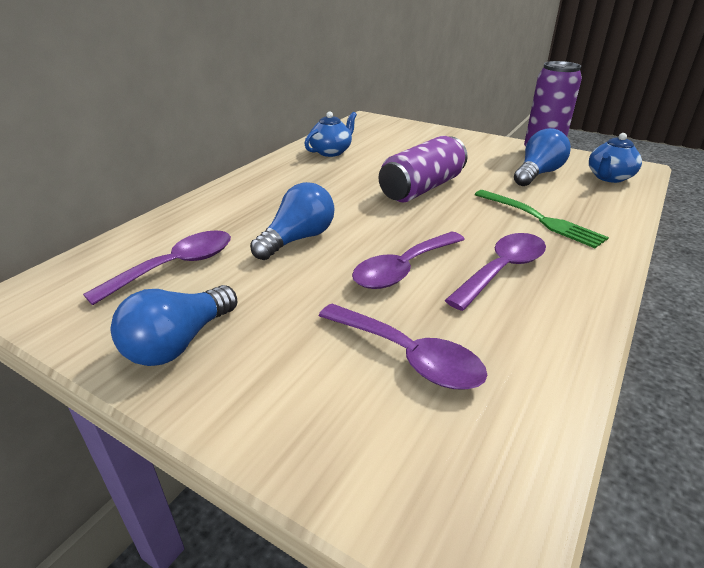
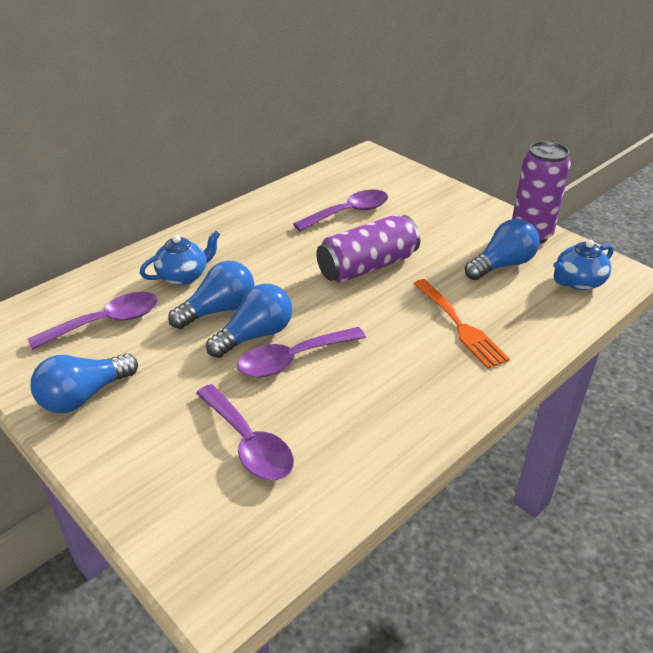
camera: 15 degrees right, 5 degrees up
blue teapot [304,111,357,157] -> blue teapot moved to [140,231,220,285]
purple spoon [445,233,546,311] -> purple spoon moved to [293,190,388,231]
green fork [475,190,609,248] -> orange fork [413,279,510,369]
none -> blue light bulb [206,284,292,358]

